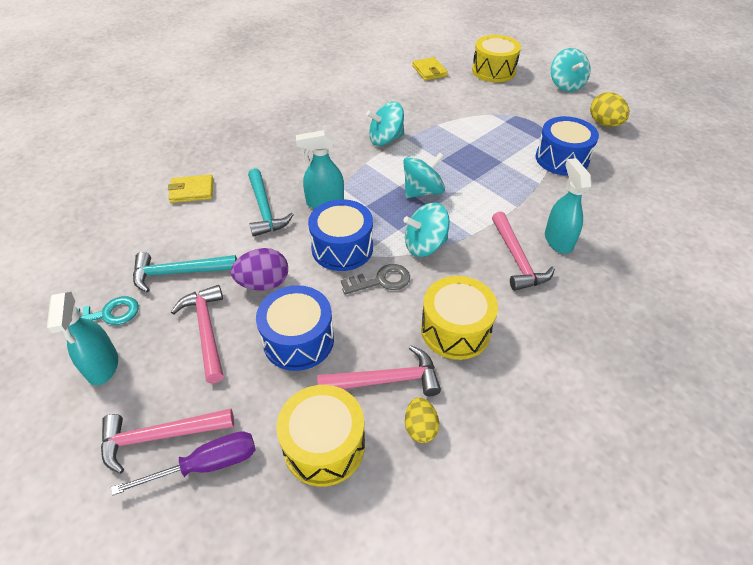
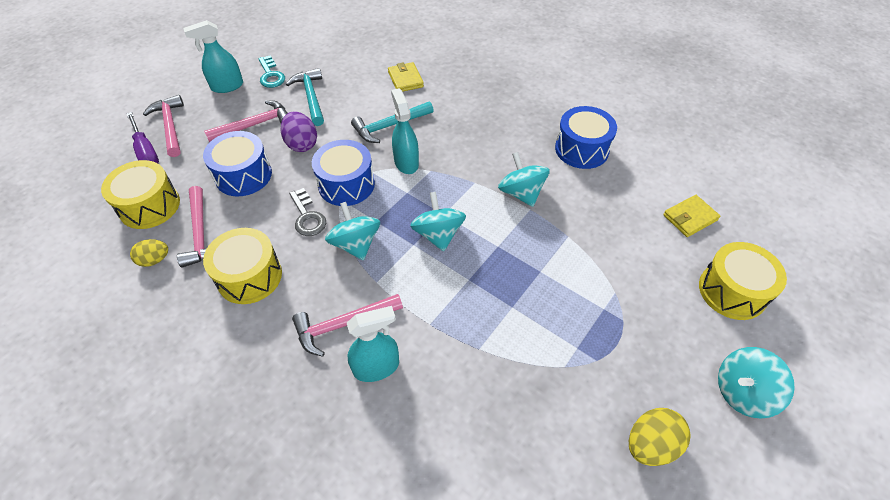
camera: 80 degrees right, 5 degrees up
turquoise spinning top [403,153,445,198] -> turquoise spinning top turned 150 degrees counterclockwise [410,192,466,251]
blue drum [536,116,599,176] -> blue drum moved to [555,106,617,169]

